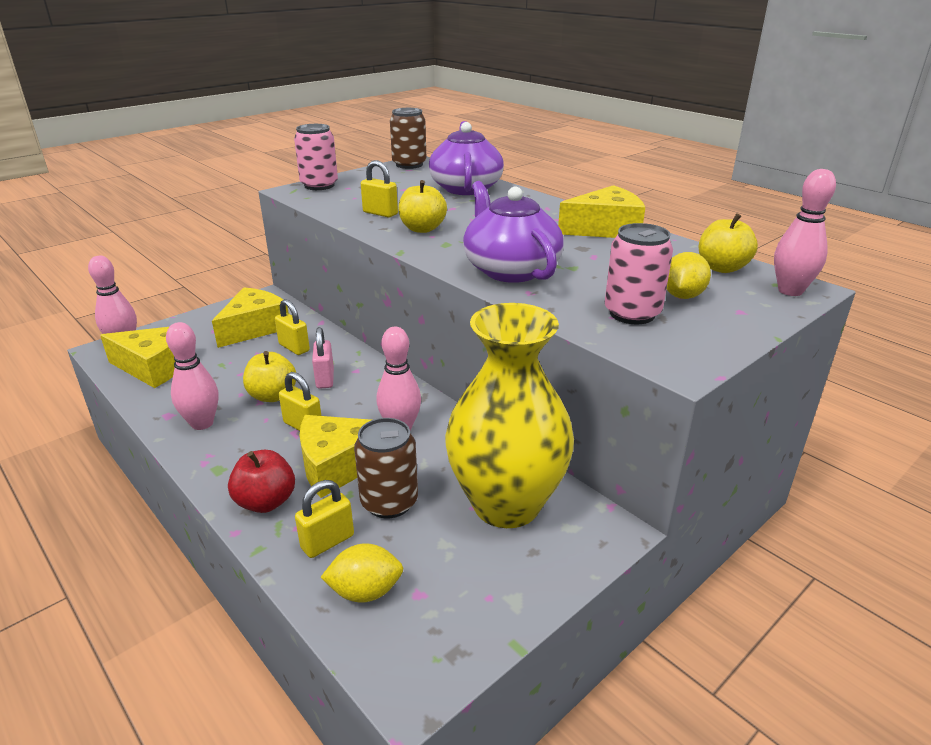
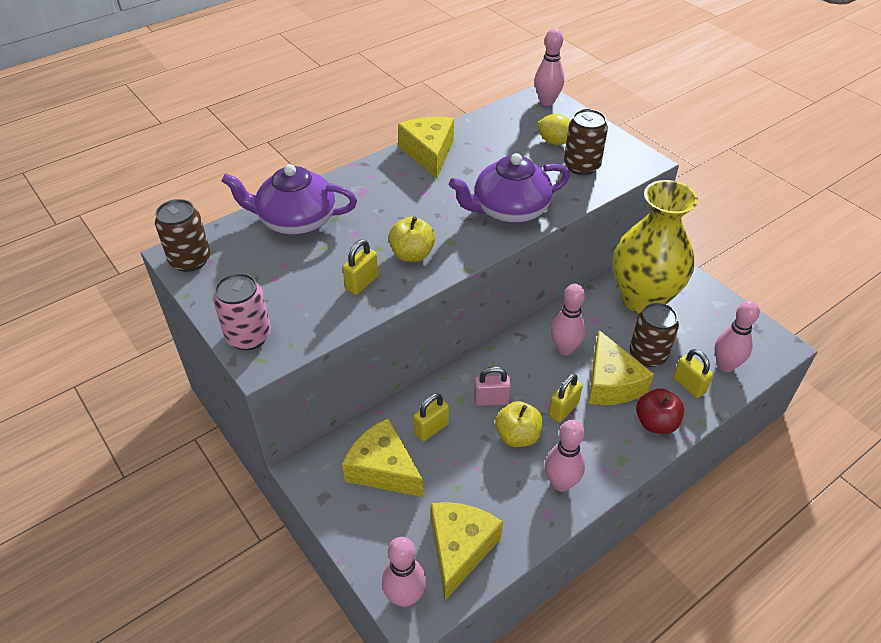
camera: 85 degrees left, 15 degrees up
yellow lemon [321,543,403,603] -> pink bowling pin [715,300,760,372]
pink can [605,223,673,324] -> brown can [564,109,608,175]
yellow apple [699,213,758,273] -> none

